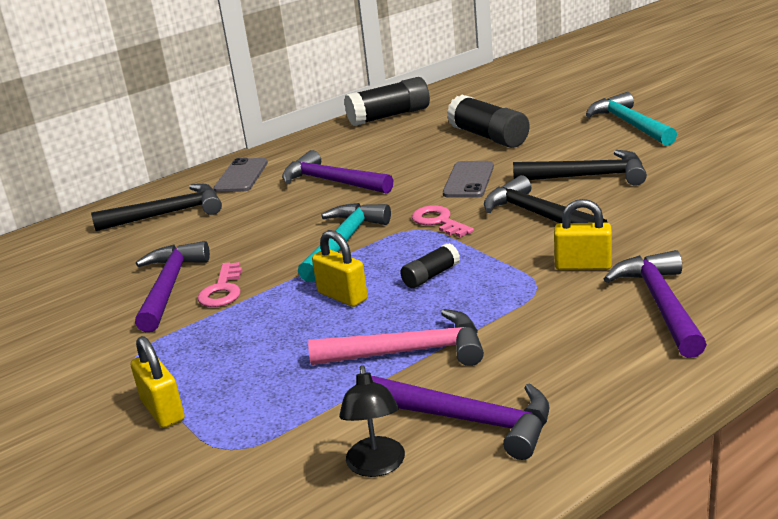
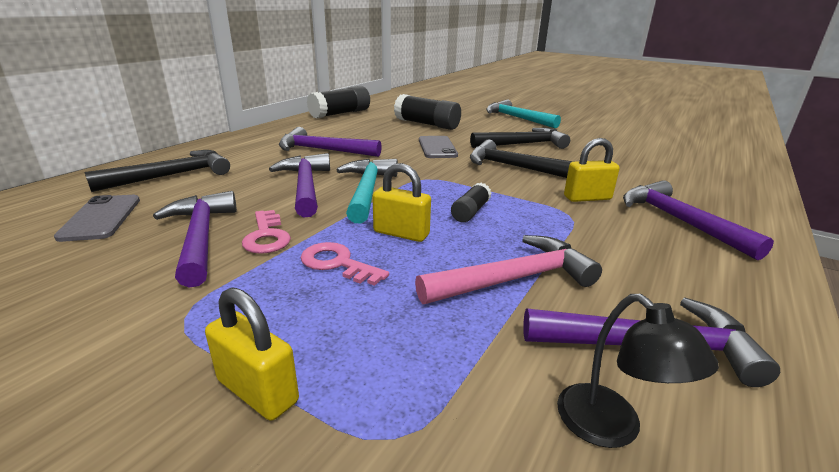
camera: 25 degrees left, 0 degrees up
grey phone [213,158,268,192] -> grey phone moved to [54,195,140,242]
pink key [412,205,474,237] -> pink key moved to [300,242,389,286]
none -> purple hammer [269,153,330,217]

